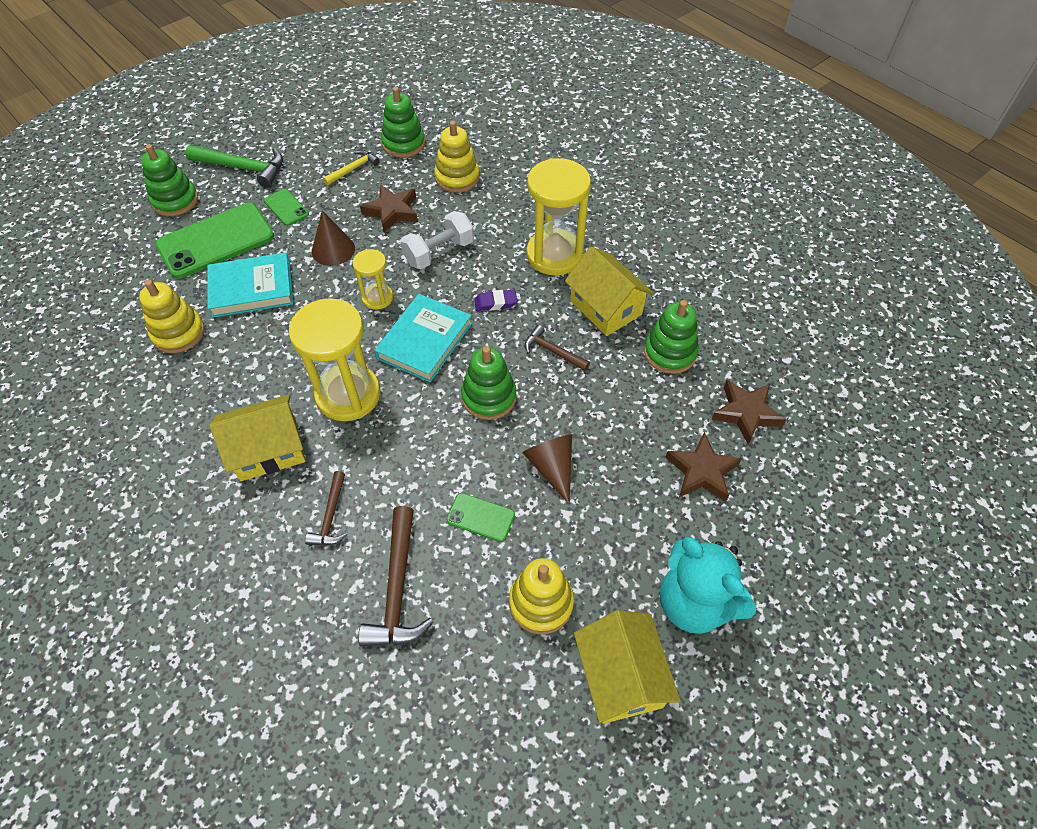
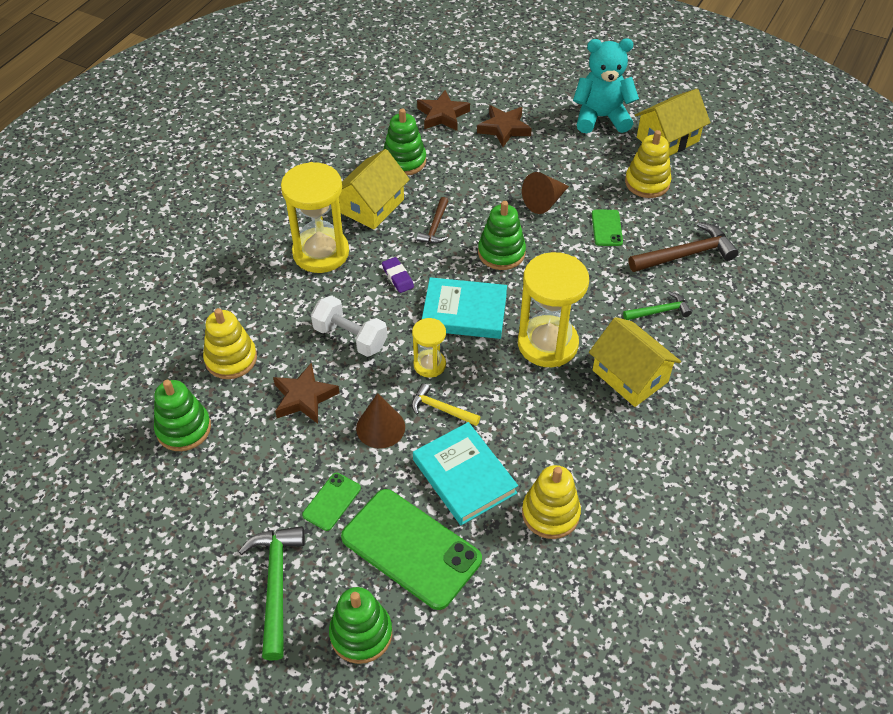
camera: 110 degrees left, 5 degrees down
brown hammer [305,471,347,545] -> green hammer [623,292,692,320]
yellow hammer [323,150,380,186] -> yellow hammer moved to [411,383,480,426]
turquoise teddy bear [660,537,756,634] -> turquoise teddy bear turned 120 degrees counterclockwise [573,38,639,133]

